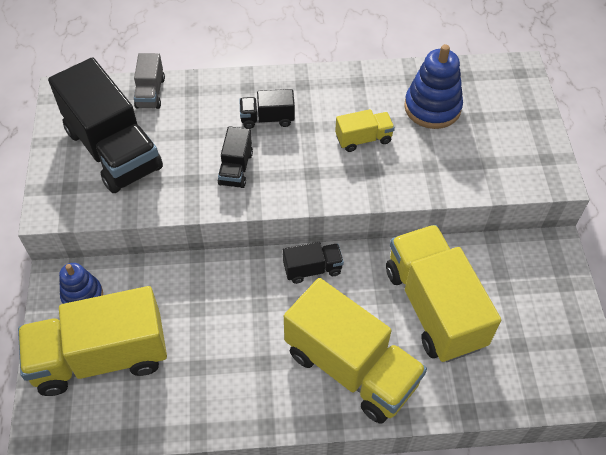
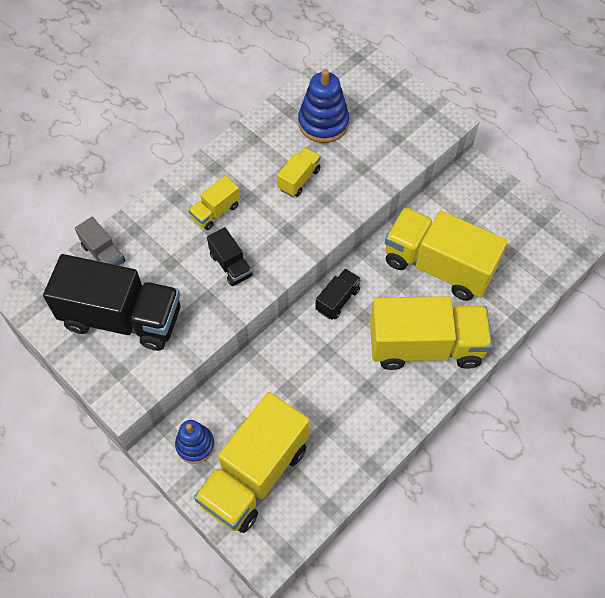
camera: 40 degrees left, 5 degrees up
black truck [239,89,295,129] -> yellow truck [189,176,240,230]

